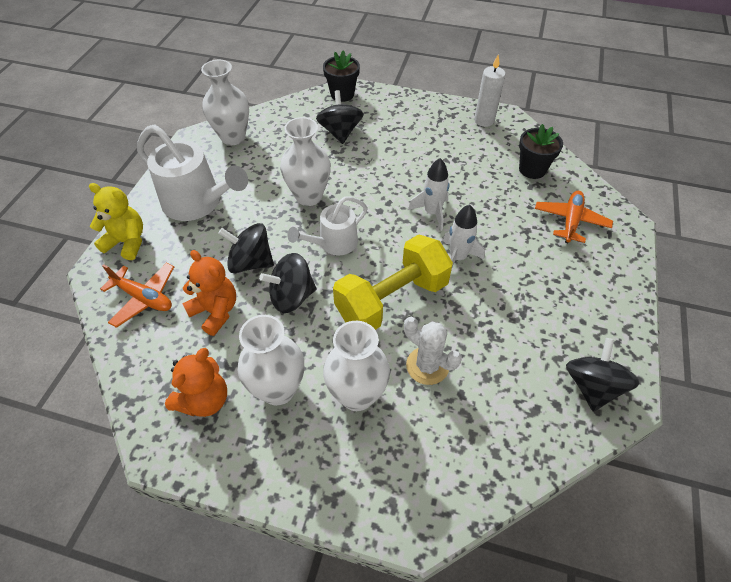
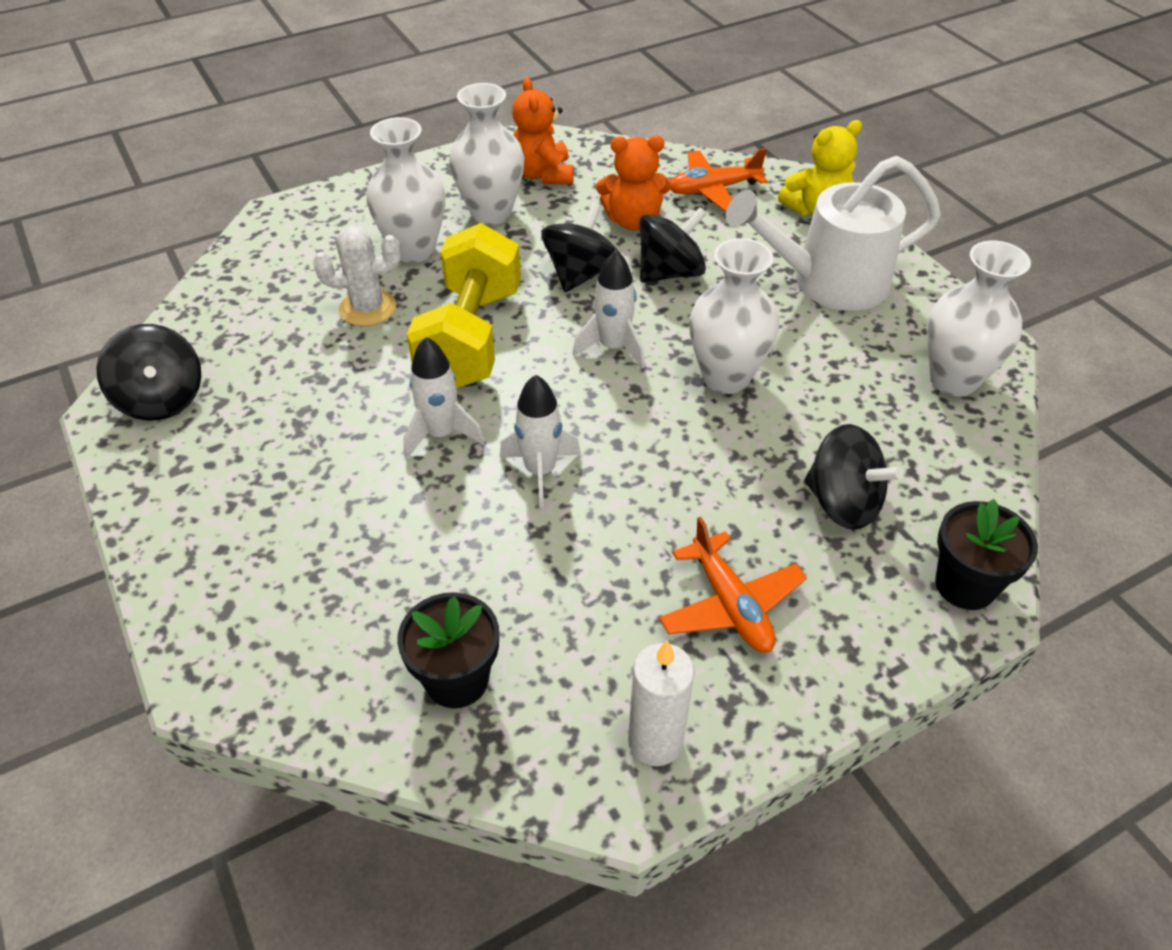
camera: 135 degrees right, 5 degrees down
white watering can [287,196,368,256] -> white rocket [573,250,645,369]
orange plane [535,191,613,243] -> orange plane moved to [659,517,807,653]

